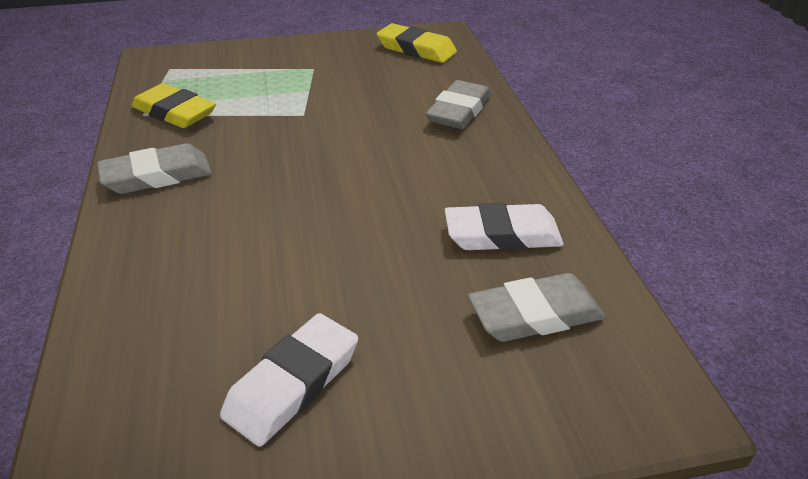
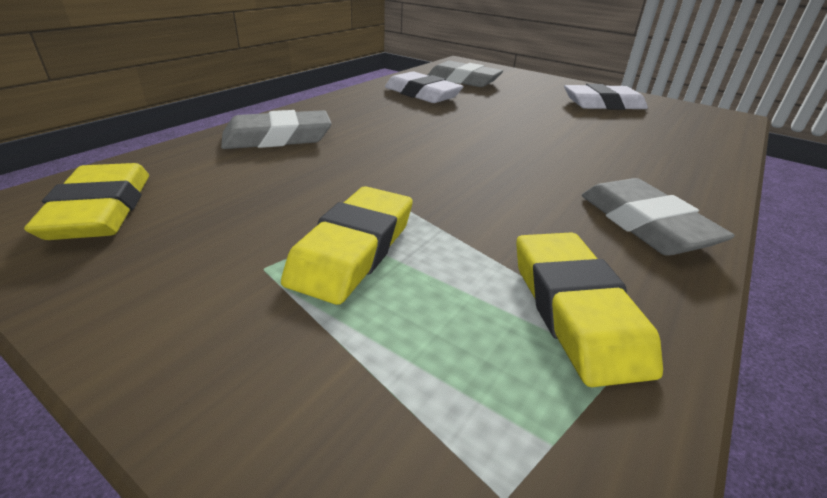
camera: 135 degrees left, 5 degrees down
grey eraser [97,143,212,194] -> grey eraser turned 45 degrees clockwise [582,178,735,256]
none -> yellow eraser [281,186,413,305]

